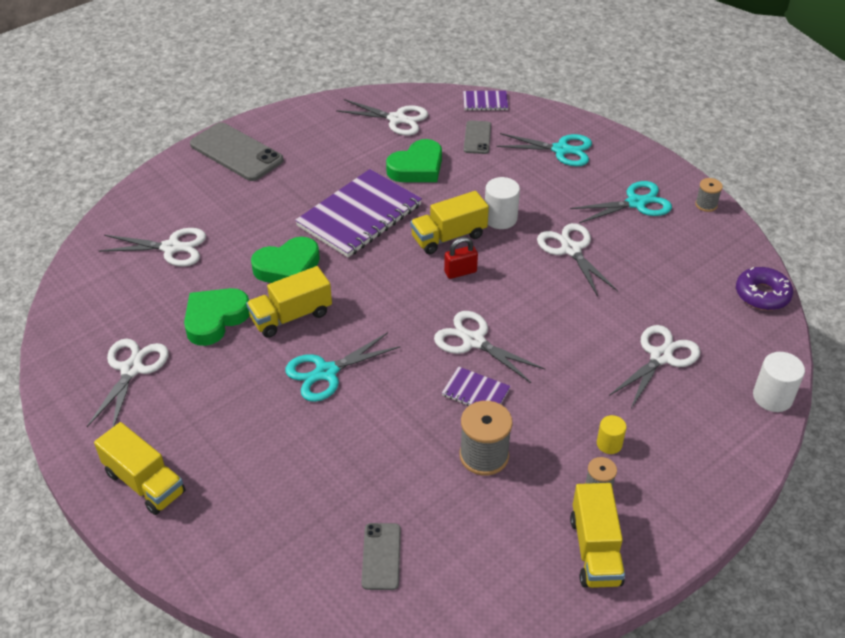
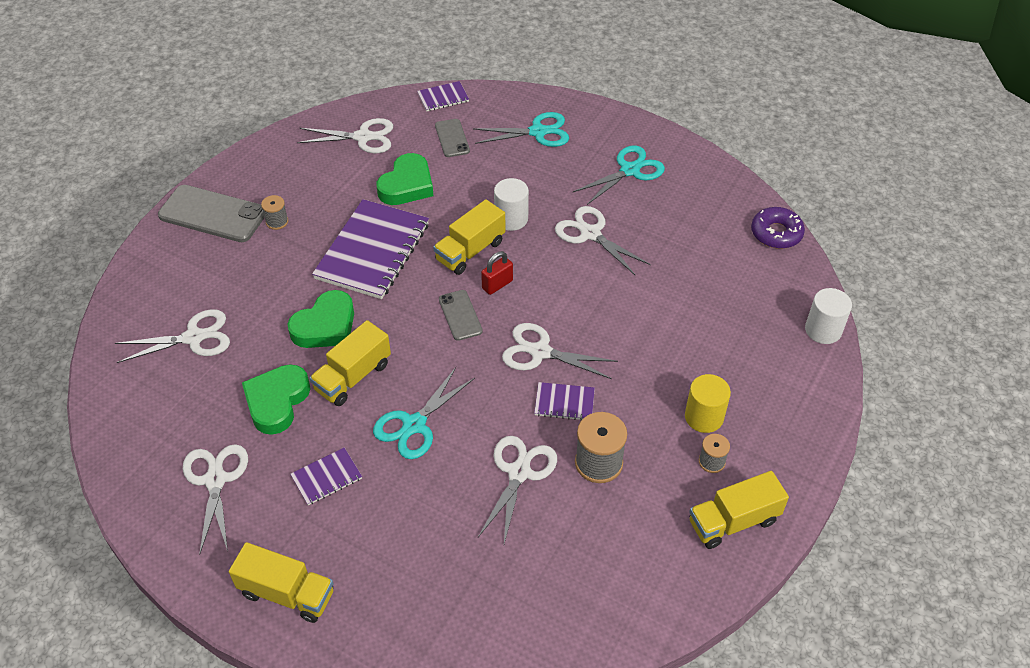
camera: 20 degrees left, 5 degrees up
grey phone [361,523,401,590] -> grey phone moved to [439,290,483,341]
yellow truck [570,483,625,588] -> yellow truck turned 90 degrees clockwise [689,471,789,549]
yellow cylinder [597,415,626,454] -> yellow cylinder [685,374,731,433], size x1.60
white scissors [609,325,700,408] -> white scissors moved to [478,436,557,544]
grey spool [695,178,723,212] -> grey spool moved to [261,195,289,230]
none -> purple notebook [290,447,362,505]

